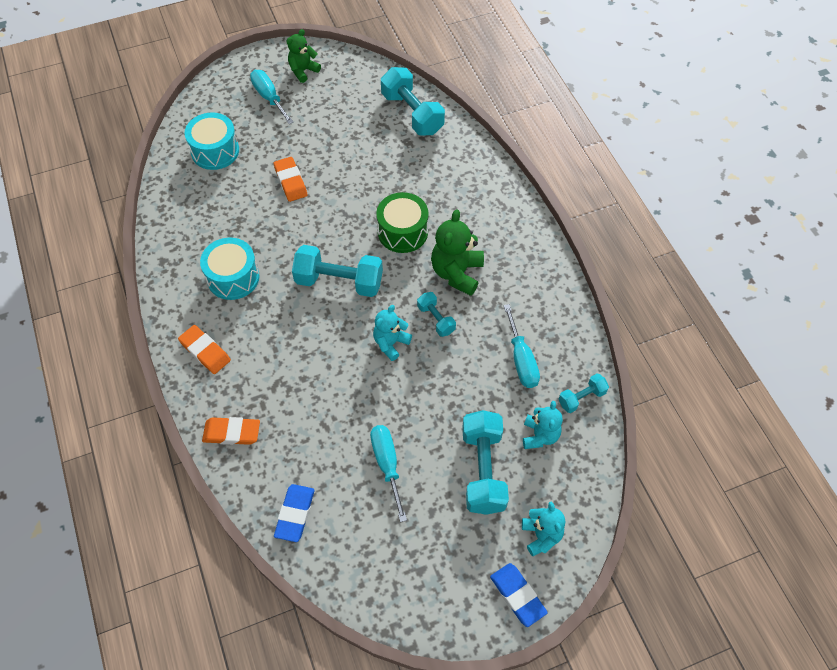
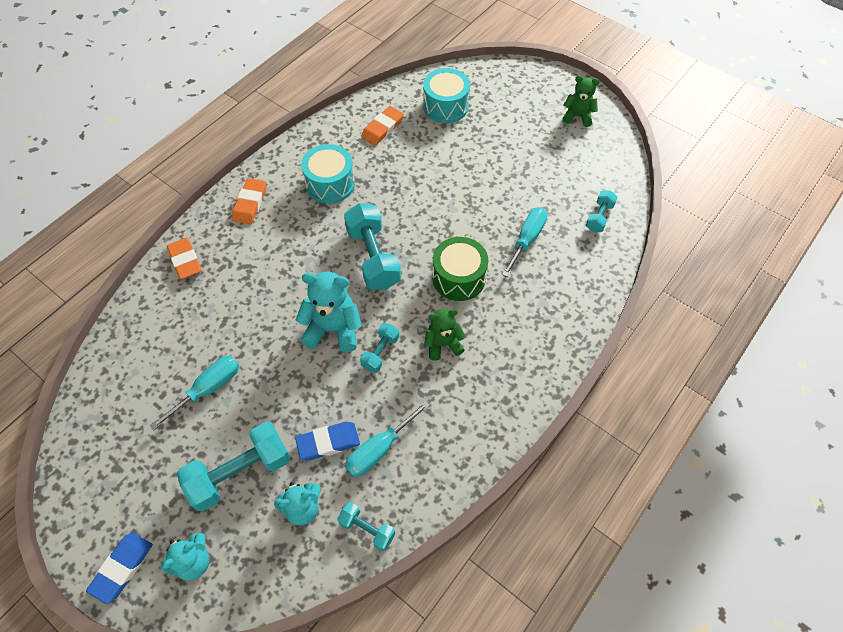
camera: 60 degrees right, 0 degrees up
turquoise screwdriver [250,70,293,124] -> turquoise screwdriver moved to [502,207,548,277]
orange eraser [274,157,307,202] -> orange eraser moved to [361,106,404,146]
blue eraser [274,484,315,542] -> blue eraser moved to [295,422,360,460]
turquoise teddy bear [373,305,412,361] -> turquoise teddy bear [296,271,362,352], size x1.55
turquoise dumbbell [381,67,445,135] -> turquoise dumbbell [586,190,618,232], size x0.53
green teddy bear [431,209,484,296] -> green teddy bear [424,309,466,361], size x0.65

